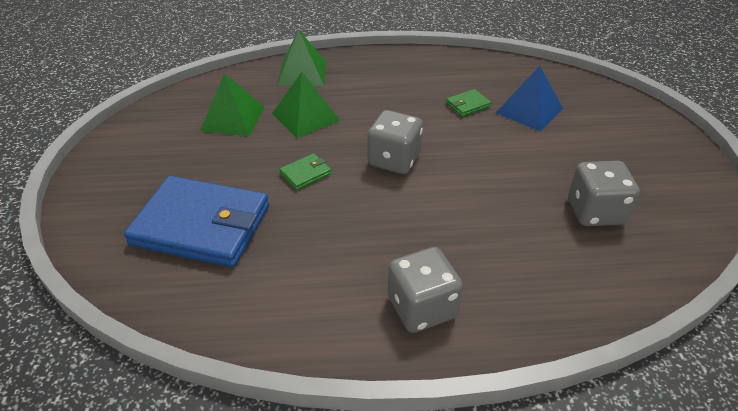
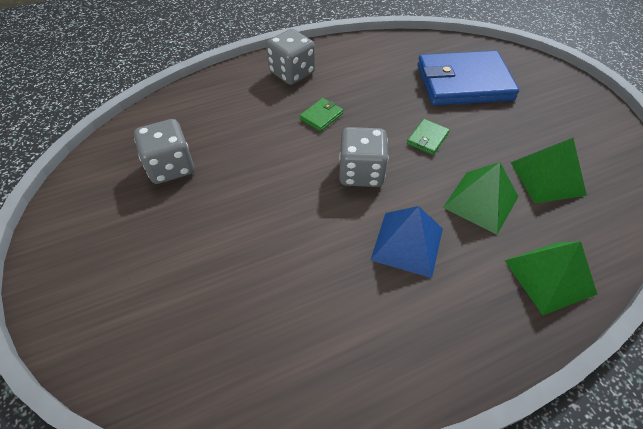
camera: 160 degrees right, 10 degrees up
green wallet [446,89,492,117] -> green wallet moved to [299,98,344,132]
blue pyramid [496,66,563,132] -> blue pyramid moved to [371,206,443,278]

